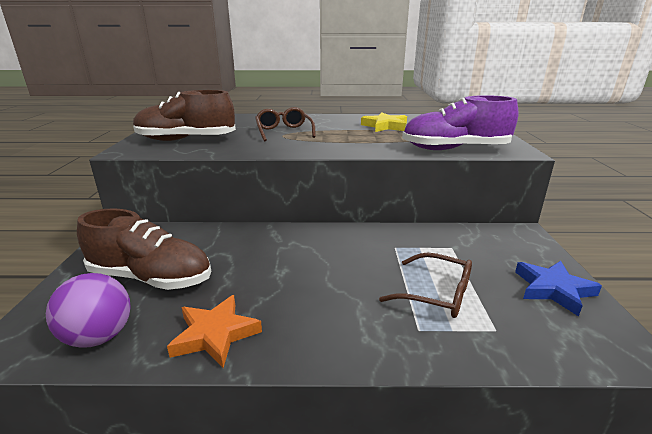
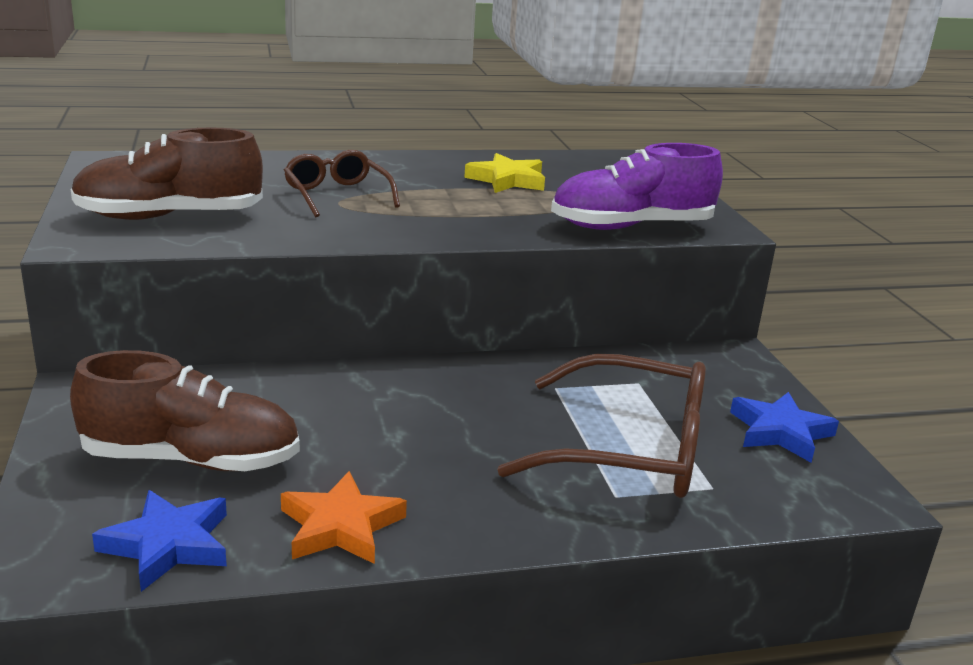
camera: 15 degrees left, 0 degrees up
purple ball [46,273,131,348] -> blue star [92,490,227,592]
brown glasses [379,253,472,318] -> brown glasses [497,354,706,498], size x1.70

